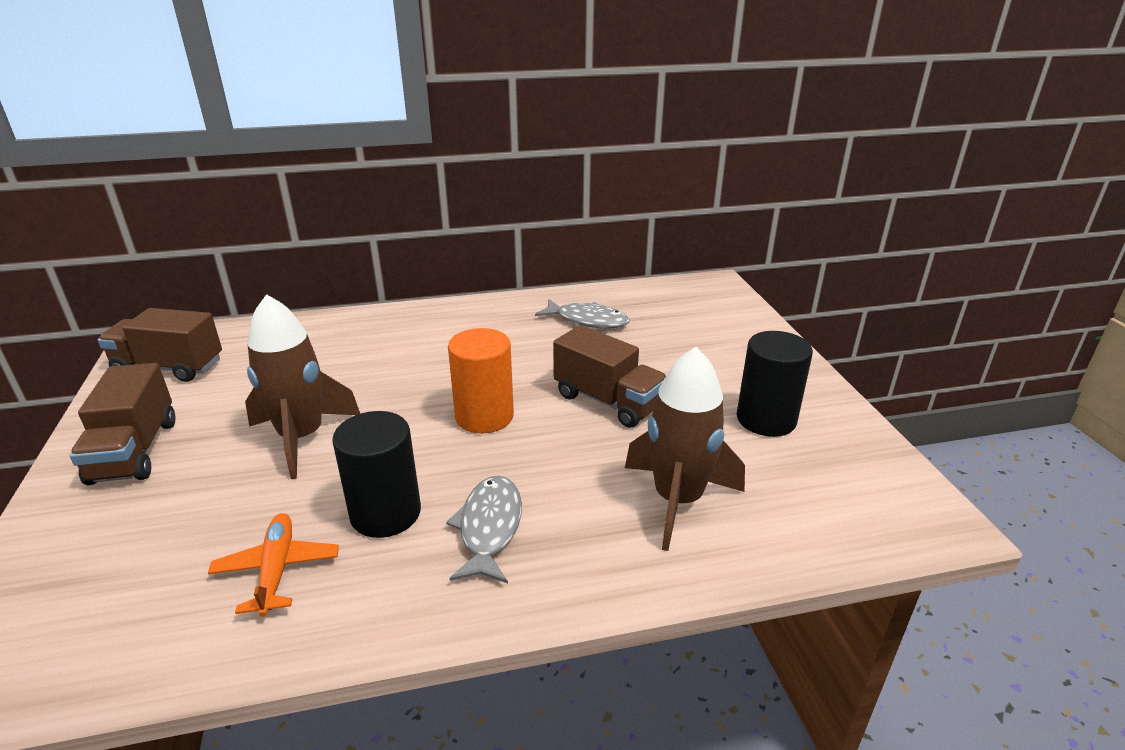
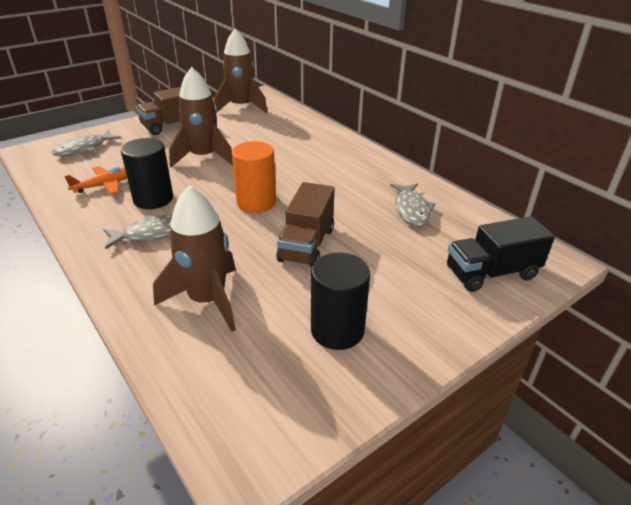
camera: 65 degrees right, 5 degrees up
brown truck [98,308,222,382] -> brown rocket [214,29,267,113]
none -> grey fish [52,130,122,156]
none -> black truck [447,216,555,292]

